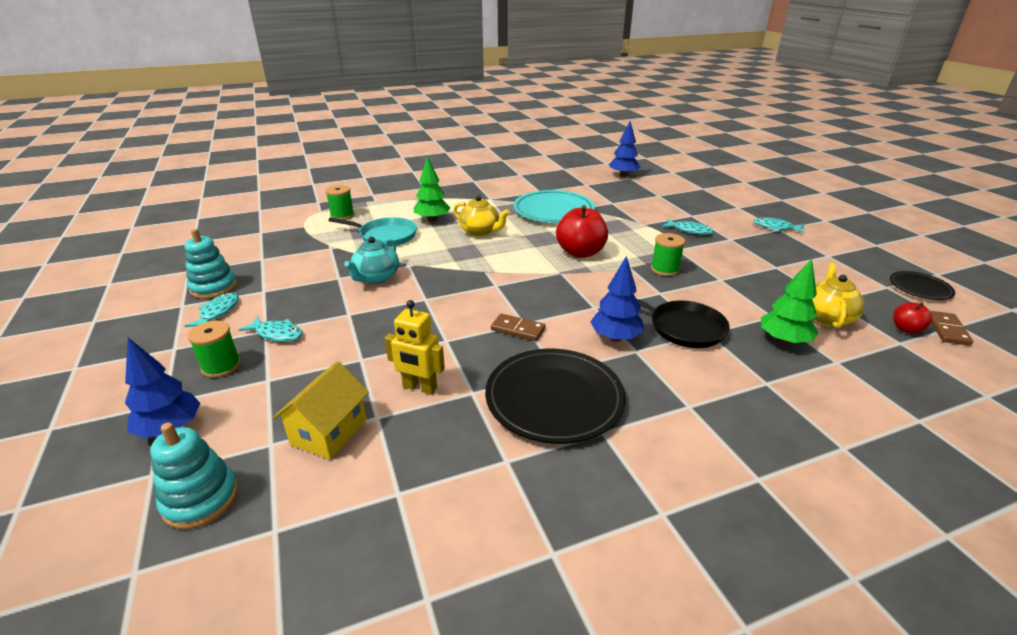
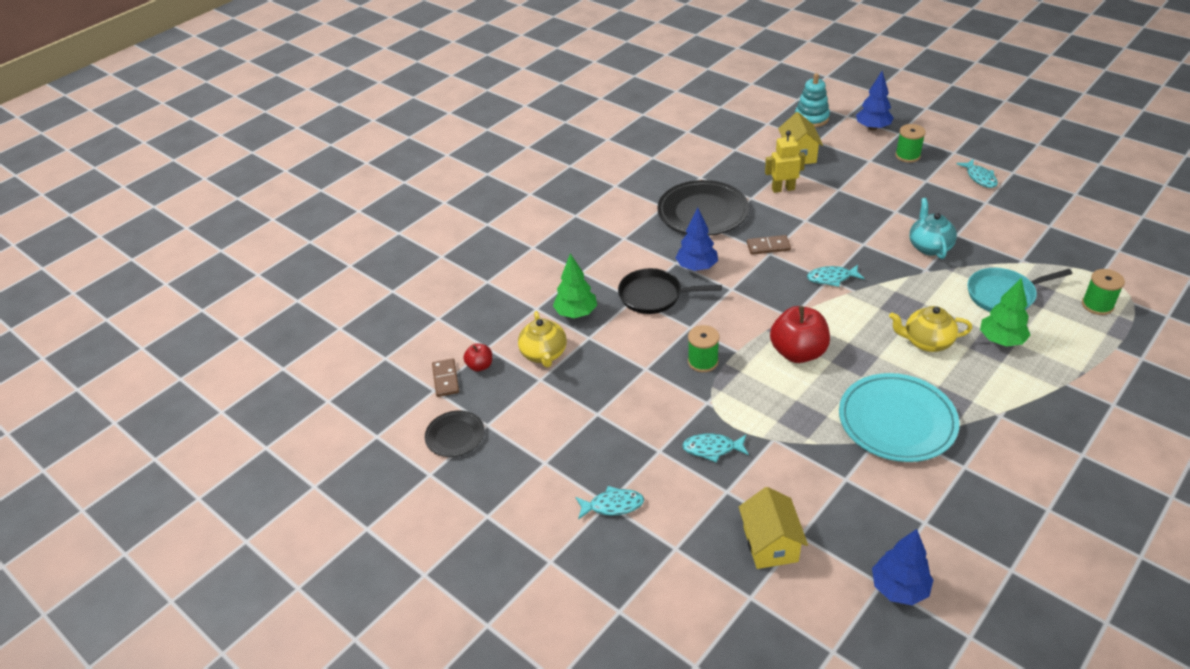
camera: 155 degrees right, 10 degrees up
turquoise stacking toy [184,229,237,299] -> none
turquoise fish [239,316,303,342] -> turquoise fish moved to [807,265,865,287]
none -> yellow house [739,487,808,569]

